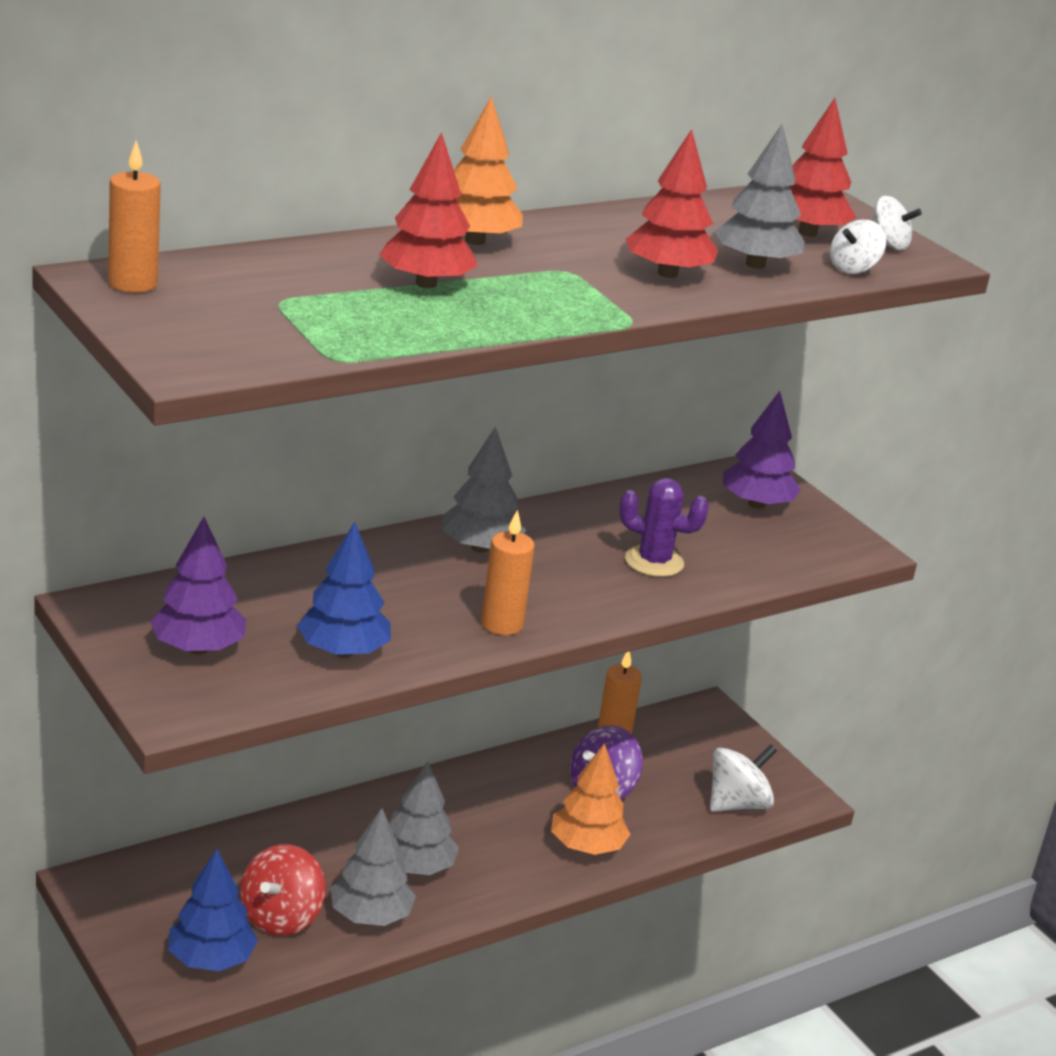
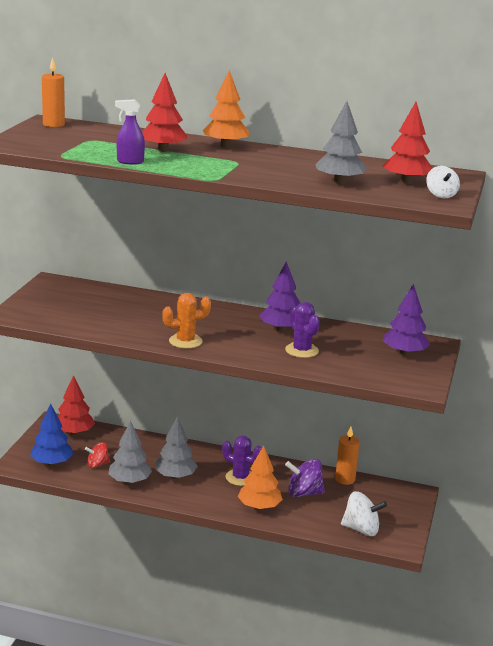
camera: 50 degrees right, 5 degrees down
purple tree [150,517,247,654] -> purple tree moved to [259,262,300,332]
red spinning top [240,844,325,936] -> red spinning top [85,442,110,468], size x0.63
blue tree [297,522,391,658] -> none
grey tree [442,426,526,553] -> none
orange candle [481,510,535,635] -> orange cactus [162,293,211,349]
red tree [625,129,718,278] -> red tree moved to [58,375,95,435]
white spinning top [830,220,886,274] -> none
none -> purple spray bottle [115,99,145,165]
none -> purple cactus [222,436,262,486]

